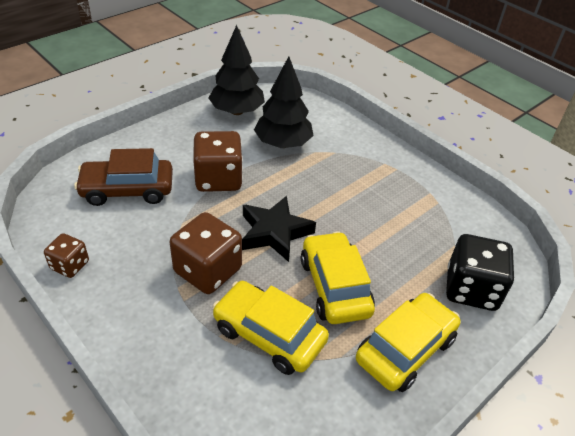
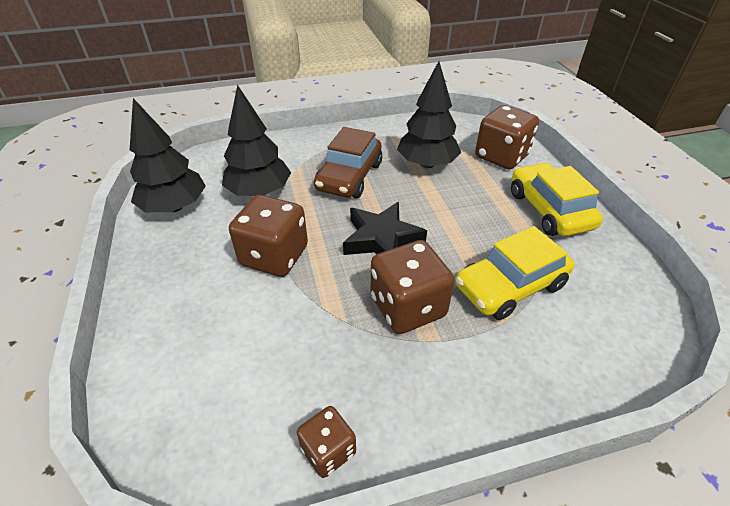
camera: 60 degrees left, 0 degrees up
brown car [74,148,173,206] -> brown car moved to [314,127,382,198]
yellow car [301,231,375,324] -> none
black dice [446,234,514,311] -> brown dice [475,105,539,170]
none -> black tree [397,61,461,168]

